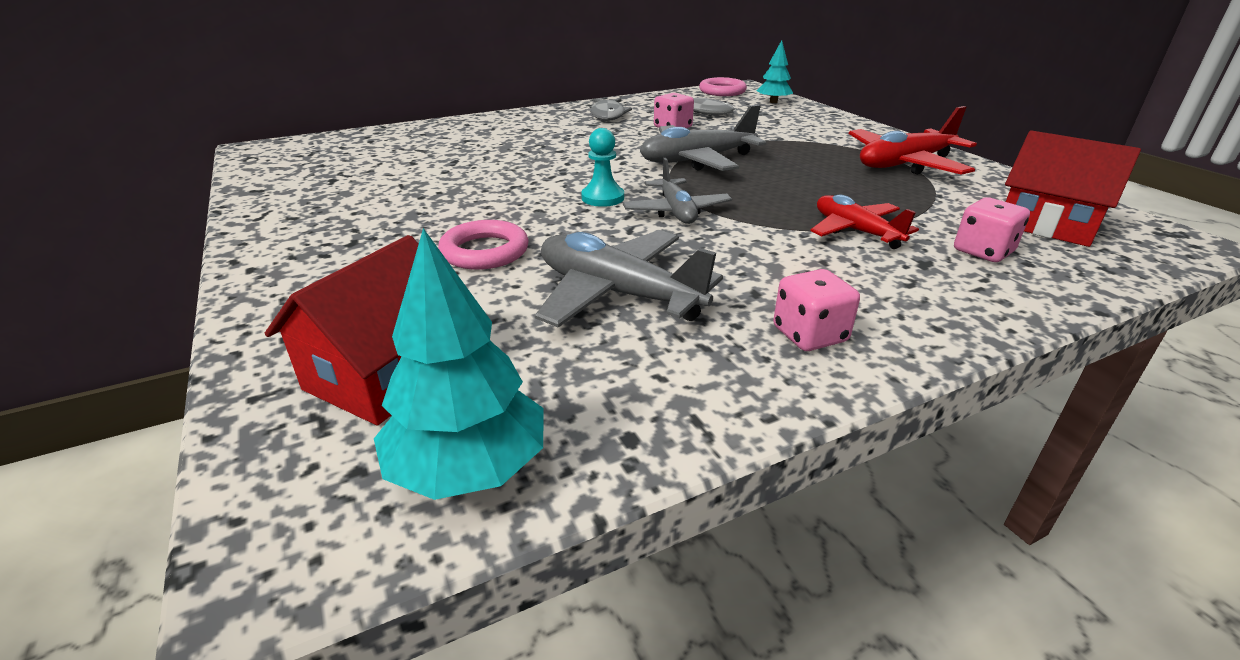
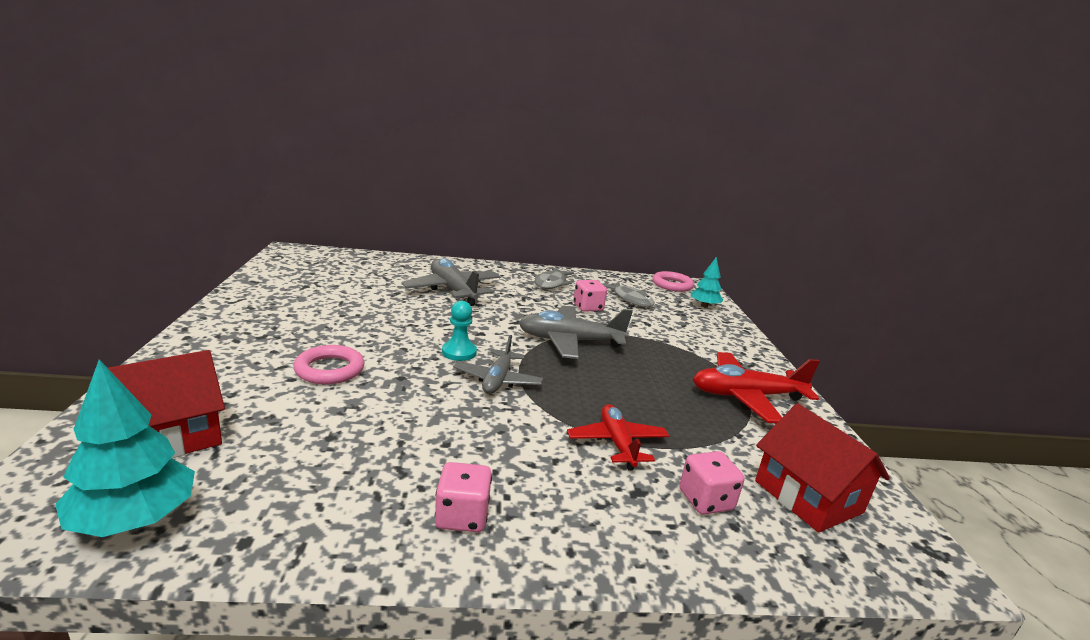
camera: 20 degrees right, 10 degrees down
grey plane [535,230,723,328] -> grey plane moved to [401,258,500,306]

